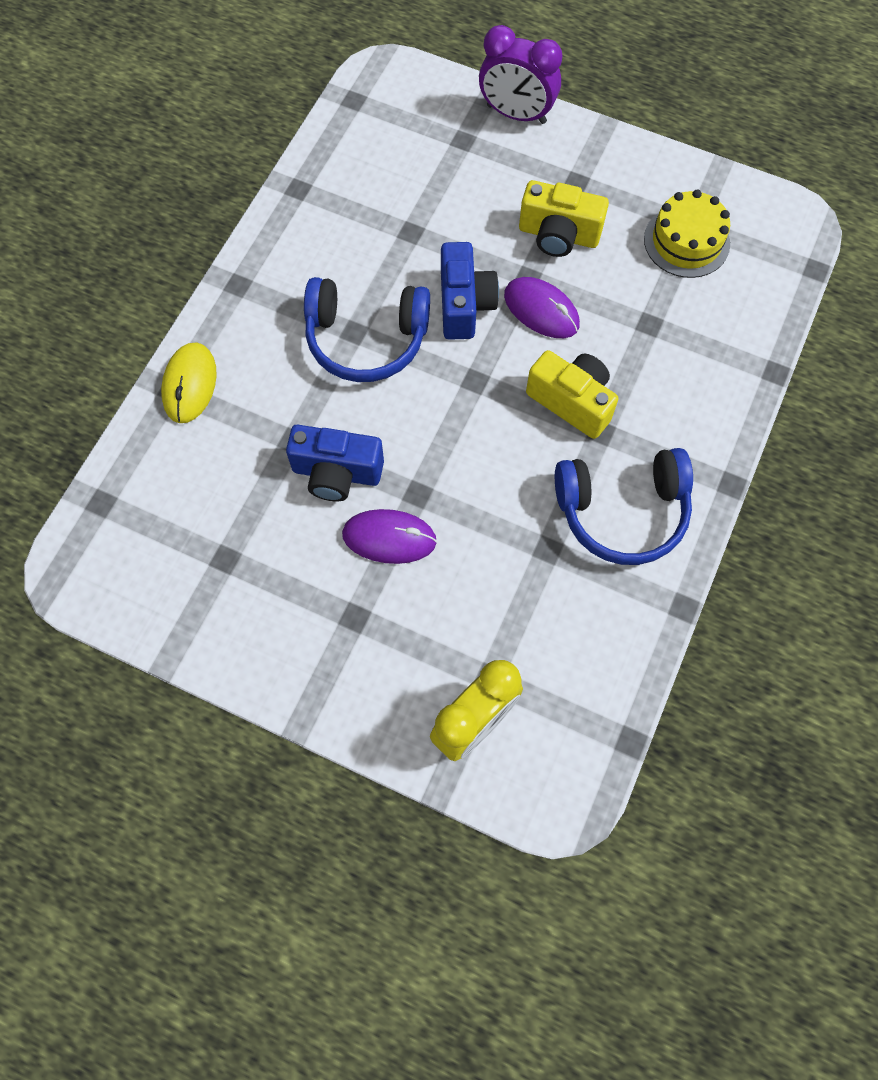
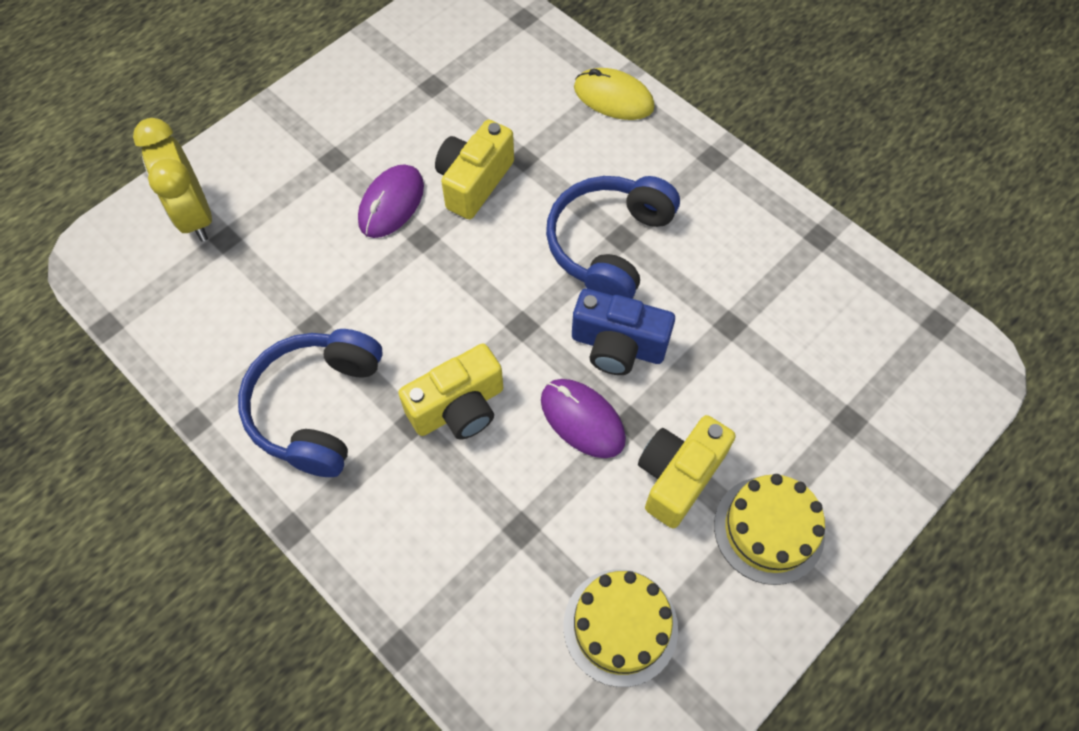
camera: 110 degrees right, 5 degrees down
blue camera [286,424,384,501] -> yellow camera [435,120,514,219]
purple clock [479,25,562,124] -> none
purple mouse [504,277,580,338] -> purple mouse turned 75 degrees clockwise [541,379,626,458]
none -> yellow cake [714,474,825,585]

